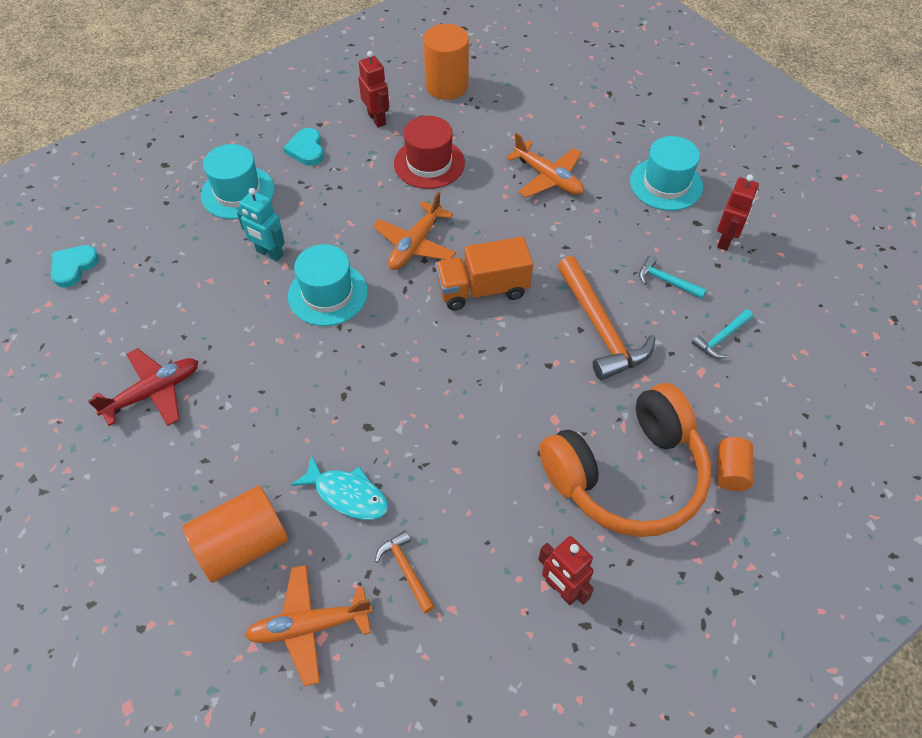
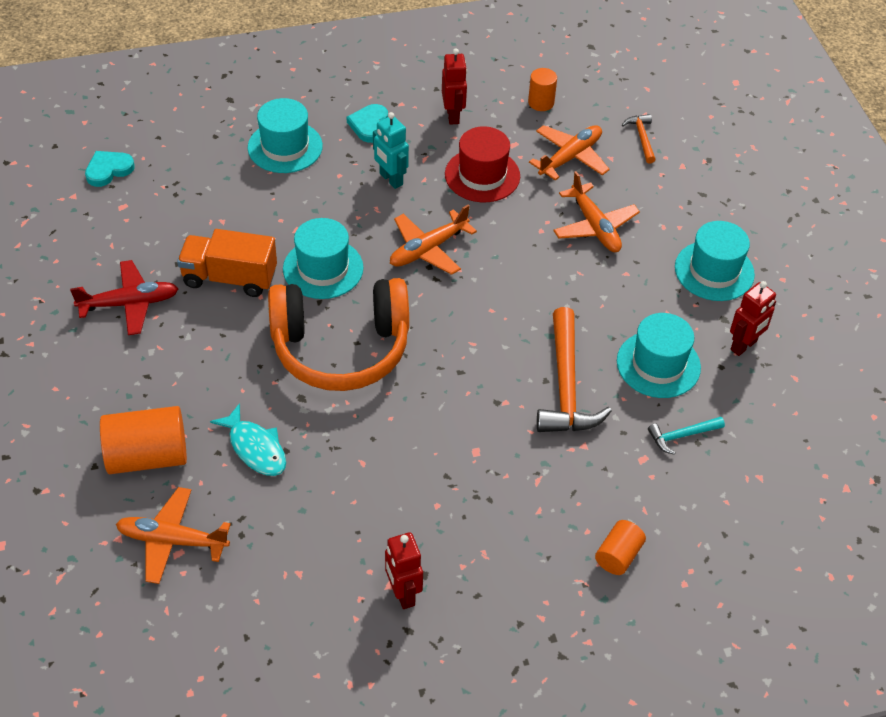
camera: 20 degrees right, 5 degrees down
turquoise robot [237,188,285,262] -> turquoise robot moved to [373,112,409,189]
orange hammer [375,531,435,614] -> orange hammer moved to [622,114,656,164]
orange cylinder [423,24,469,100] -> orange cylinder [528,68,557,111], size x0.56
orange truck [435,237,533,310] -> orange truck moved to [177,229,277,297]
orange headphones [539,383,711,537] -> orange headphones moved to [268,278,409,391]
turquoise hammer [639,256,707,299] -> turquoise hat [617,313,701,398]
none -> orange plane [529,125,610,181]

